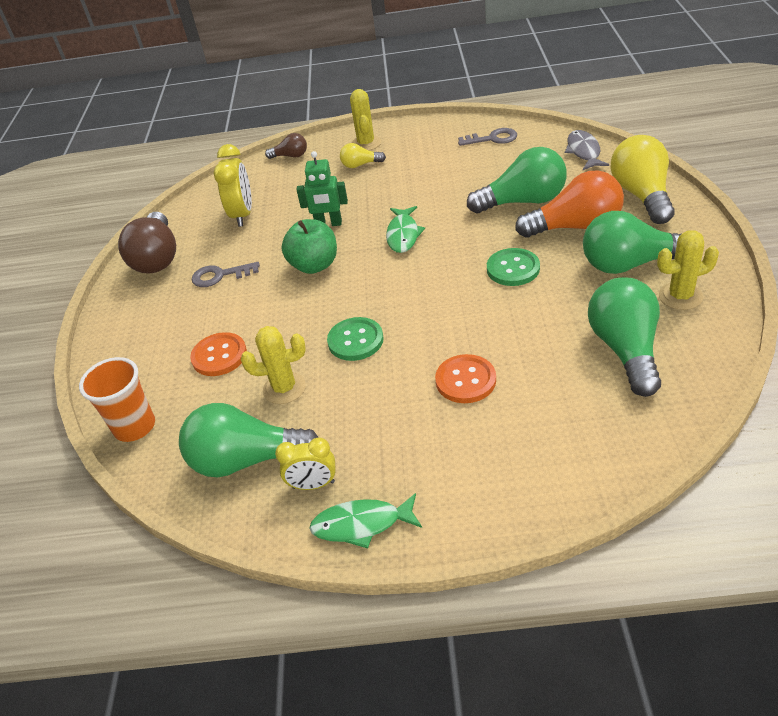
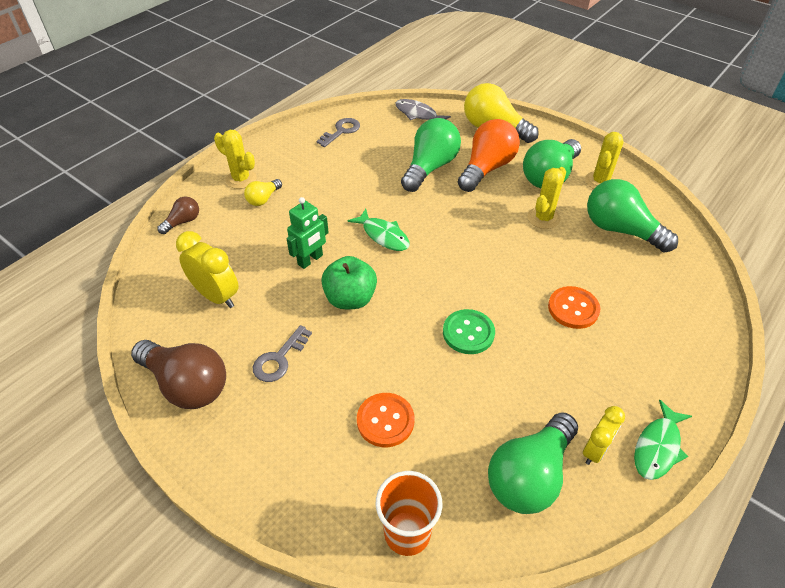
camera: 55 degrees left, 5 degrees up
yellow cactus [241,326,306,404] -> yellow cactus moved to [527,167,566,229]
green button [487,248,540,286] -> none

